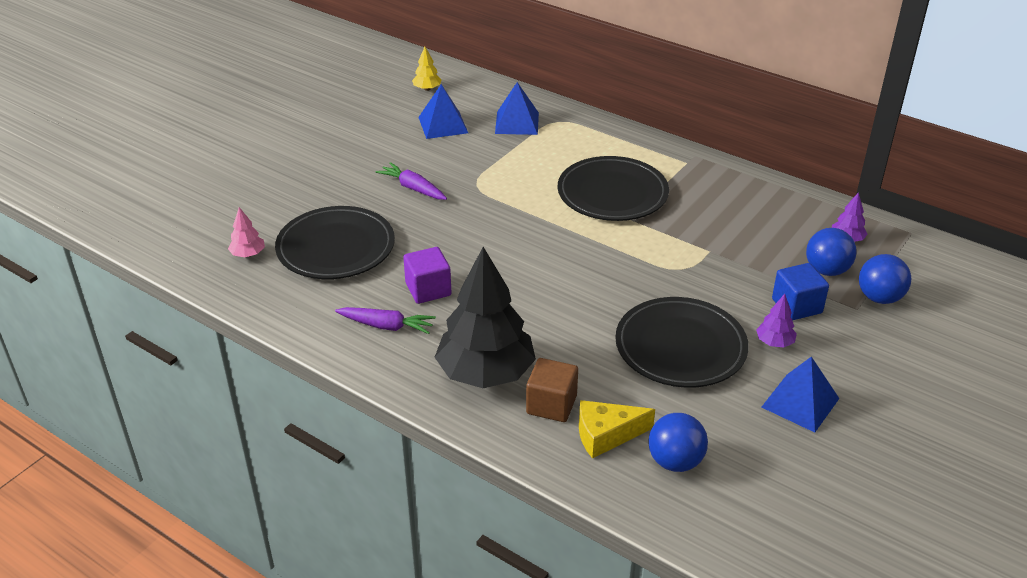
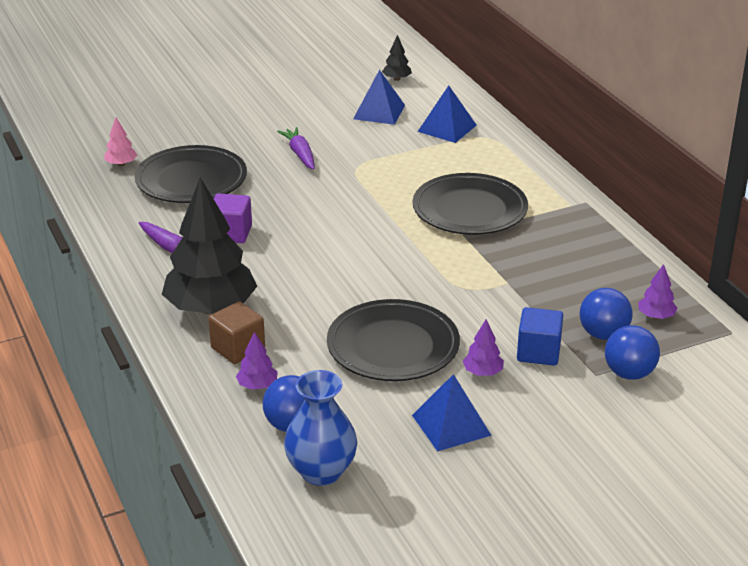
camera: 30 degrees right, 5 degrees down
yellow tree [412,47,442,91] -> black tree [382,35,412,81]
yellow cheese [579,400,655,459] -> purple tree [236,332,278,390]
none -> blue vase [284,370,357,486]

